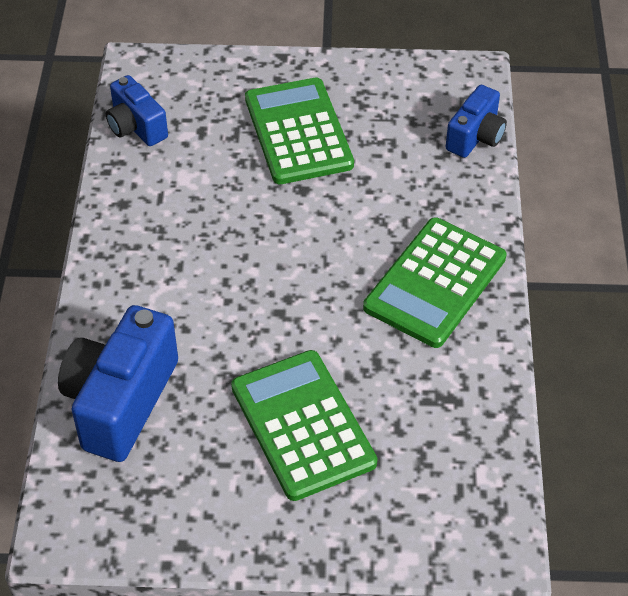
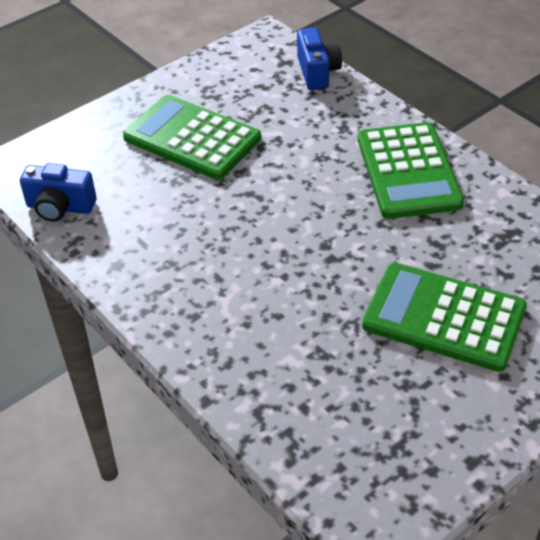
camera: 40 degrees left, 5 degrees down
blue camera [58,305,178,462] -> none

